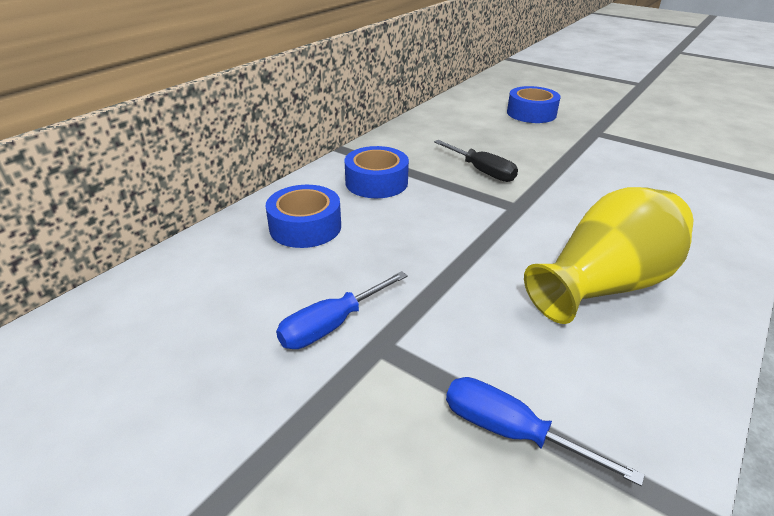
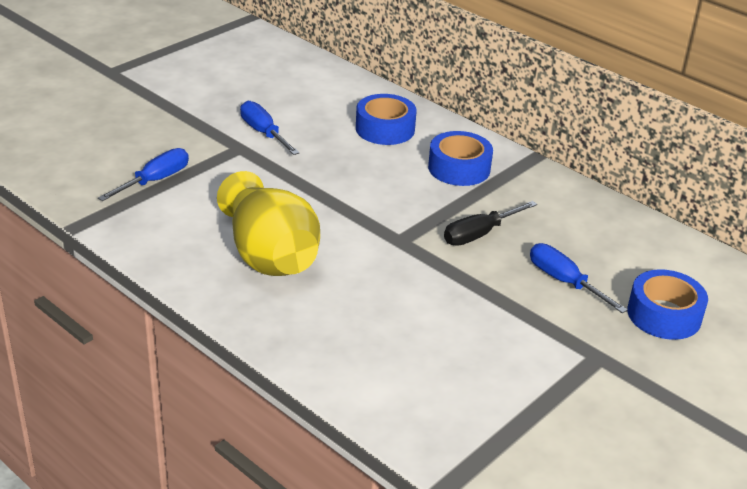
camera: 95 degrees right, 0 degrees up
none -> blue screwdriver [530,243,628,313]

